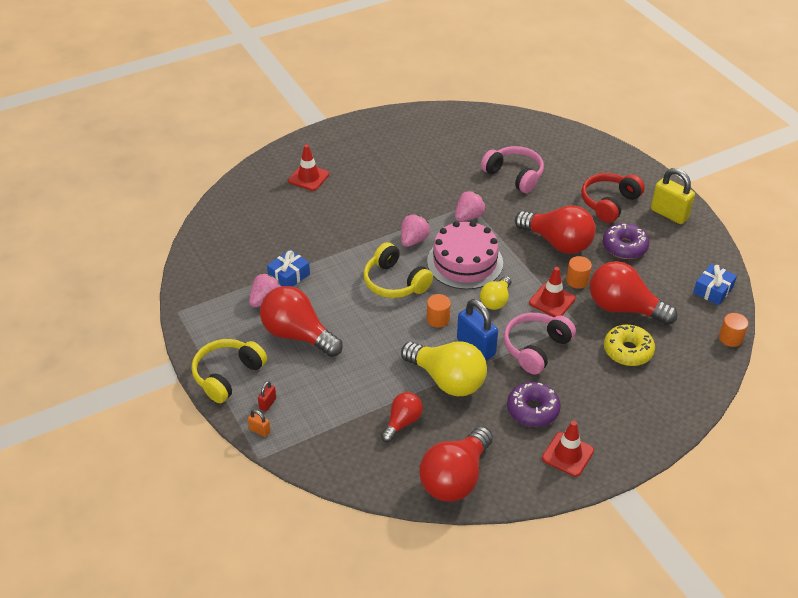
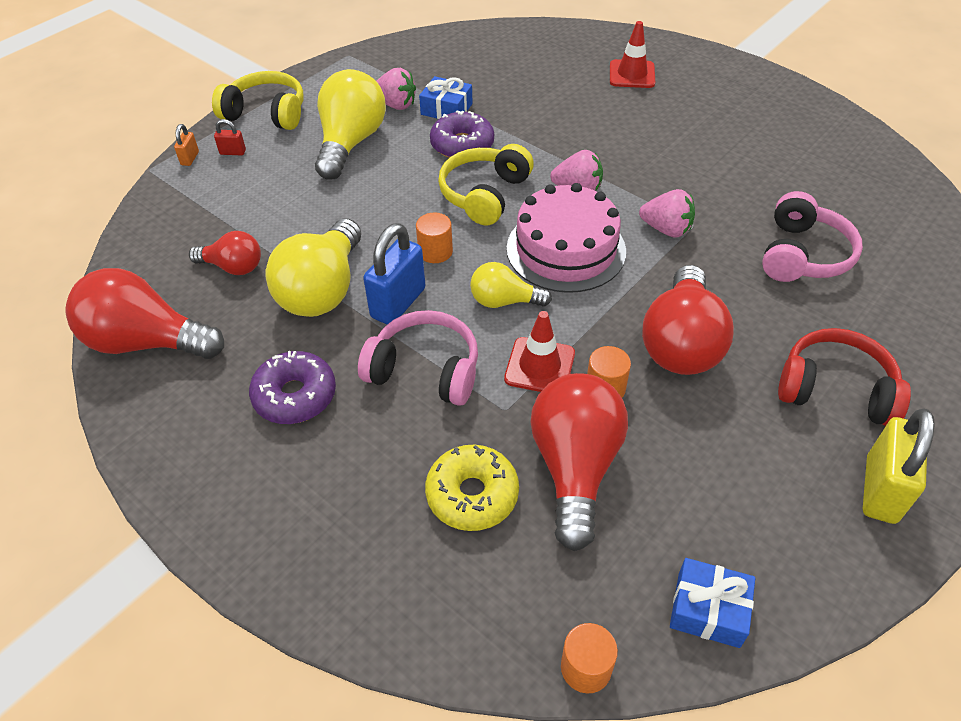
camera: 70 degrees right, 5 degrees up
red light bulb [260,286,343,357] -> yellow light bulb [315,69,386,180]
red traffic cone [542,421,594,477] -> none
purple donut [603,223,649,259] -> purple donut moved to [430,110,494,158]

